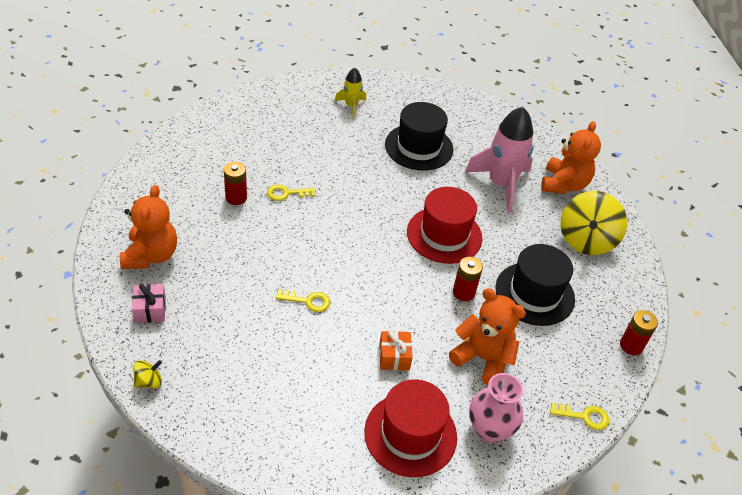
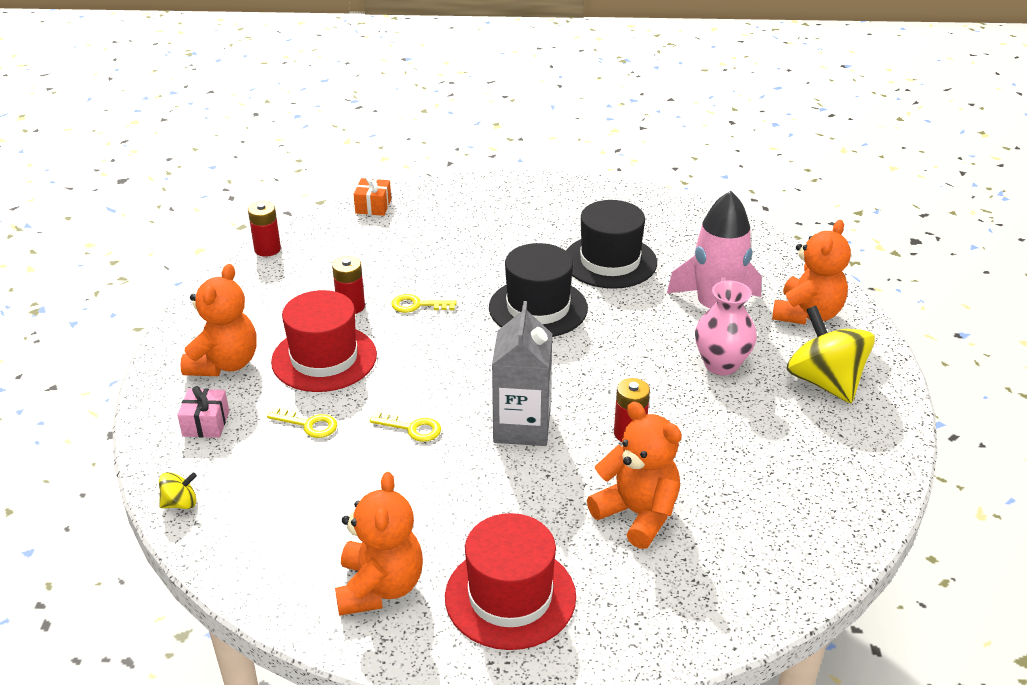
camera: 15 degrees right, 10 degrees down
yellow rocket [335,68,366,118] -> none
orange gift [379,331,413,370] -> orange gift moved to [354,175,391,216]
red hat [407,187,482,264] -> red hat moved to [271,290,377,392]
pink vase [469,373,523,443] -> pink vase moved to [695,280,757,375]
black hat [495,244,575,326] -> black hat moved to [489,243,588,337]
yellow key [550,403,609,430] -> yellow key moved to [267,407,337,438]
yellow spinning top [561,191,627,255] -> yellow spinning top turned 120 degrees clockwise [787,306,875,403]
red battery [620,310,658,355] -> red battery moved to [248,201,281,257]
none -> orange teddy bear [335,472,423,616]
none -> grey carton [492,301,552,446]

